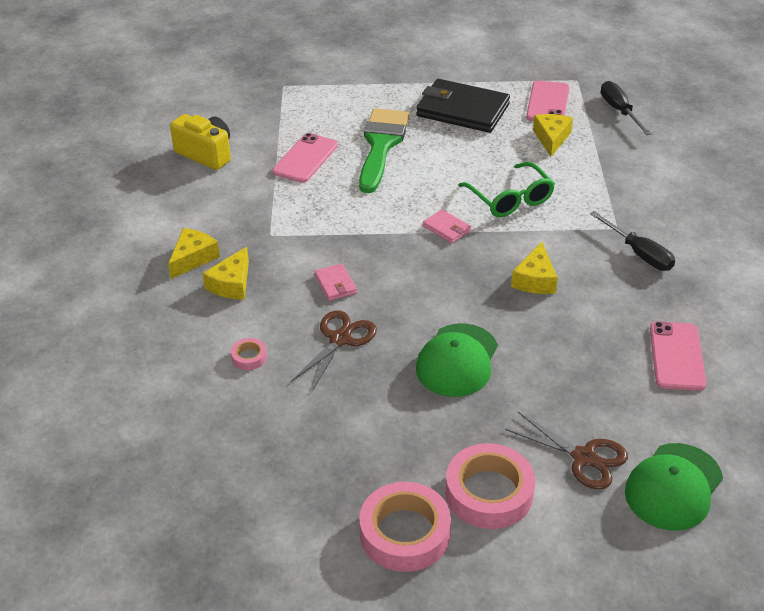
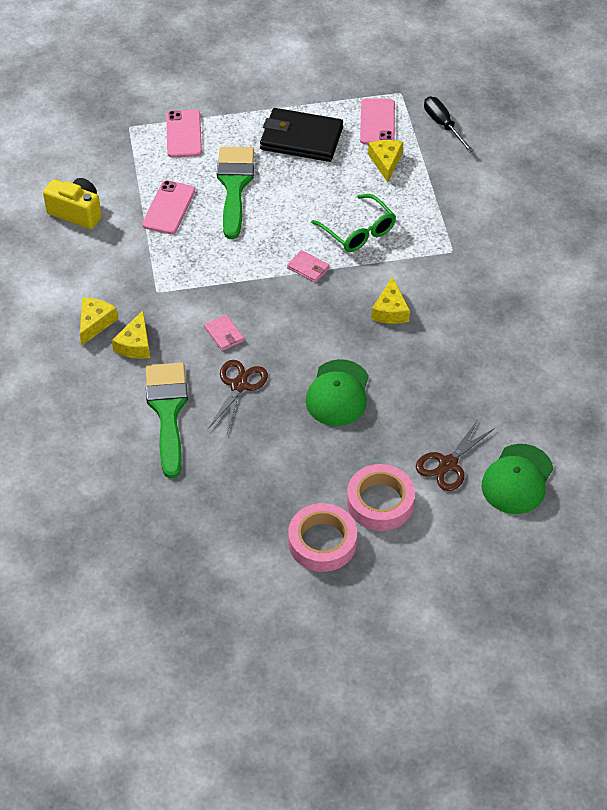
camera: 10 degrees left, 10 degrees up
pink tape [231,338,267,370] -> green brush [146,363,188,479]
brown scissors [505,412,628,490] -> brown scissors turned 105 degrees clockwise [416,419,495,491]
black screwdriver [590,211,675,271] -> none
pink phone [650,321,707,391] -> pink phone moved to [166,110,202,157]

